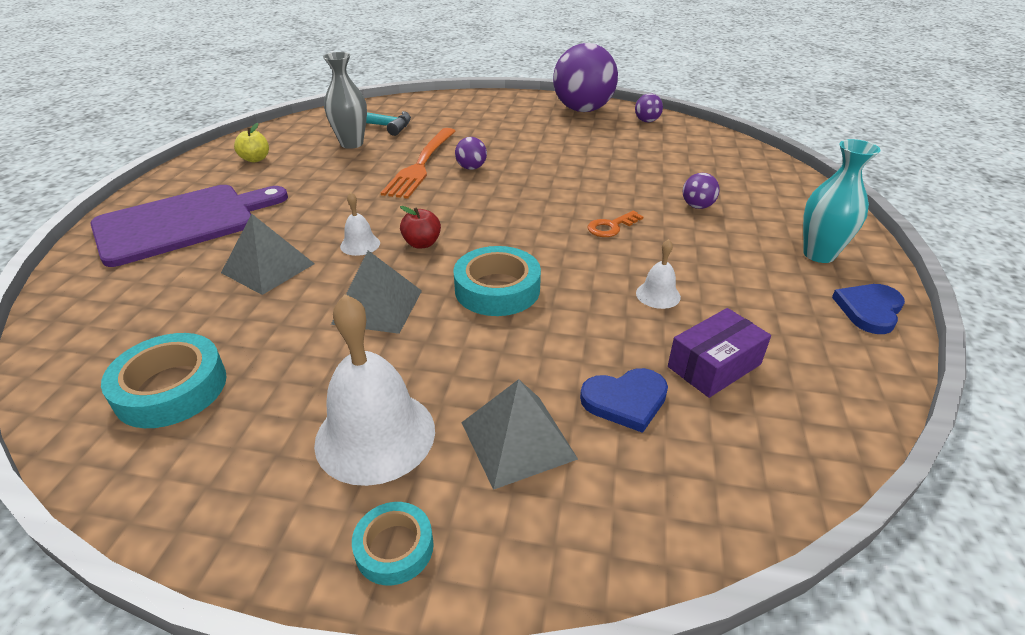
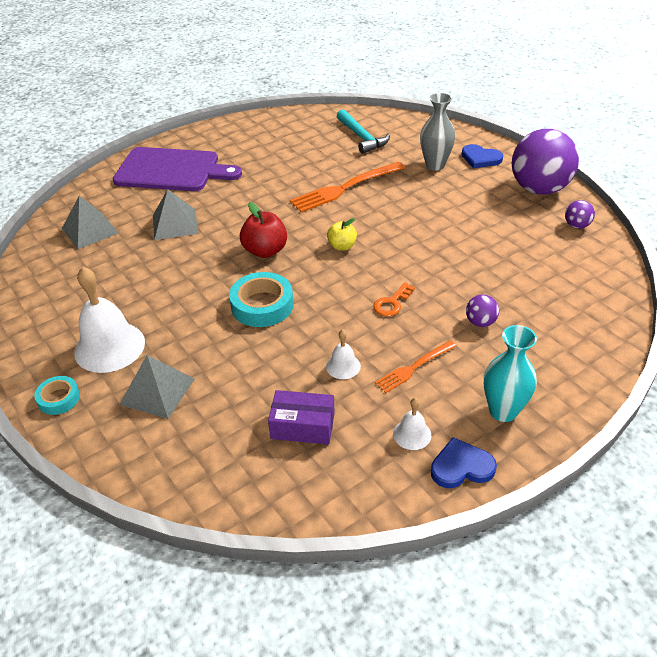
camera: 45 degrees right, 5 degrees up
turquoise tape [101,333,227,428] -> none
yellow apple [234,123,269,162] -> yellow apple moved to [327,218,357,251]
grey vase [323,52,367,149] -> grey vase moved to [420,93,455,171]
grey pyramid [331,251,422,334] -> grey pyramid moved to [62,196,119,249]
white bell [340,192,380,256] -> white bell moved to [393,398,431,450]
red apple [400,206,441,249] -> red apple [240,202,287,258], size x1.56
purple ball [455,137,487,170] -> none
blue heart [580,368,668,433] -> blue heart moved to [462,144,503,168]
orange key [587,211,644,237] -> orange key turned 60 degrees counterclockwise [373,283,415,316]
none -> orange fork [375,341,456,393]

